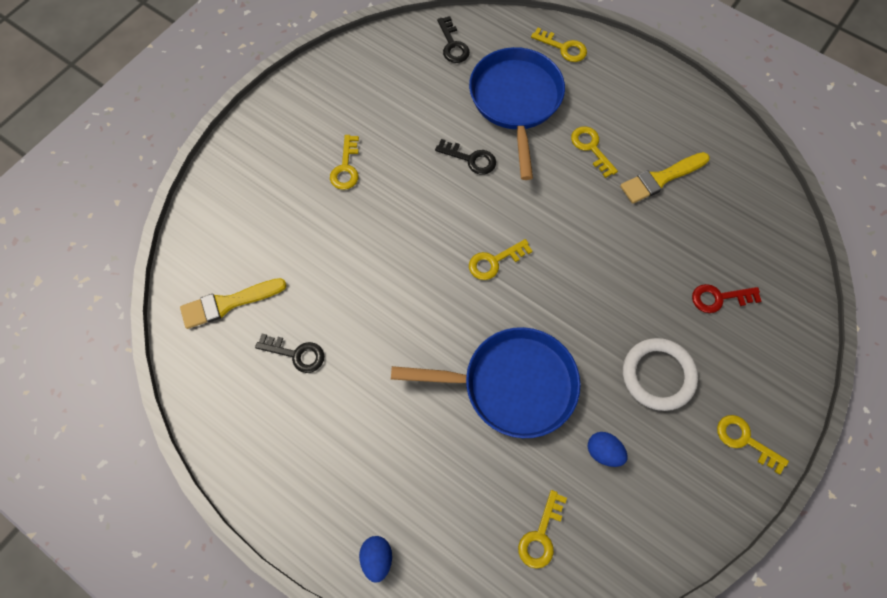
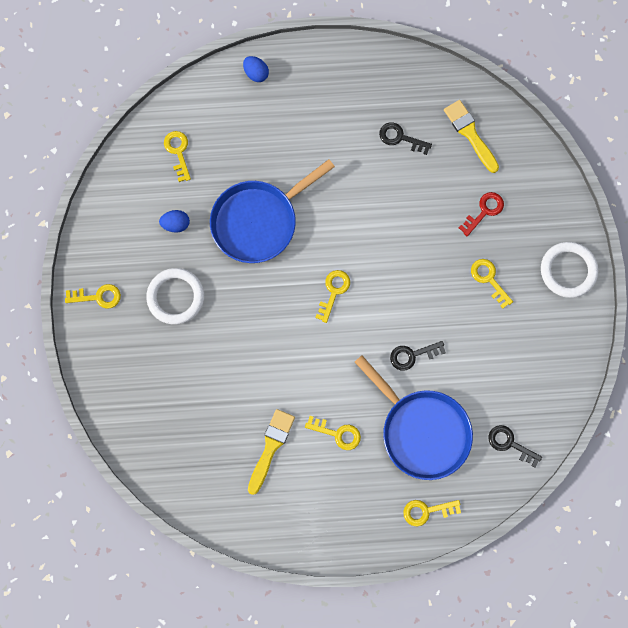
camera: 140 degrees right, 10 degrees up
yellow brush [180,278,287,329] -> yellow brush turned 60 degrees counterclockwise [444,100,499,173]
black key [255,334,324,373] -> black key turned 45 degrees clockwise [379,122,432,155]
red key [692,284,761,313] -> red key moved to [459,192,504,236]
none -> white ring [541,242,598,298]

